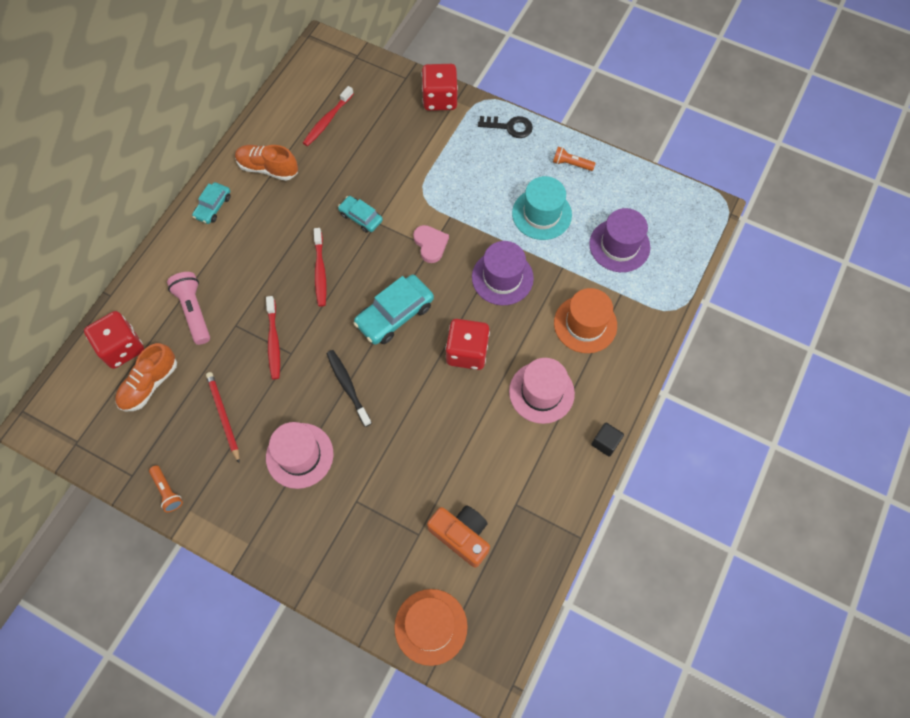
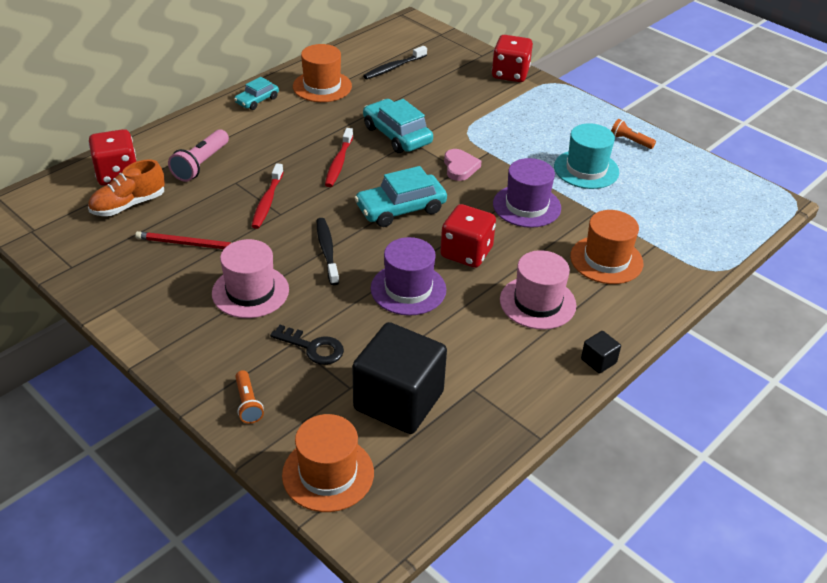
camera: 15 degrees right, 25 degrees down
orange flashlight [149,465,183,512] -> orange flashlight moved to [235,370,264,424]
pink flashlight [167,272,210,345] -> pink flashlight turned 150 degrees counterclockwise [168,129,229,182]
red pencil [206,372,240,464] -> red pencil turned 75 degrees counterclockwise [135,231,232,249]
orange shoe [235,145,298,181] -> orange hat [293,44,352,102]
red toothbrush [303,86,354,146] -> black toothbrush [363,46,427,79]
turquoise car [338,196,383,233] -> turquoise car [363,99,433,153], size x1.69
orange camera [427,506,490,568] -> black cube [352,322,447,434]
black key [478,116,533,138] -> black key moved to [270,325,344,365]
purple hat [589,208,650,272] -> purple hat moved to [371,237,446,316]

